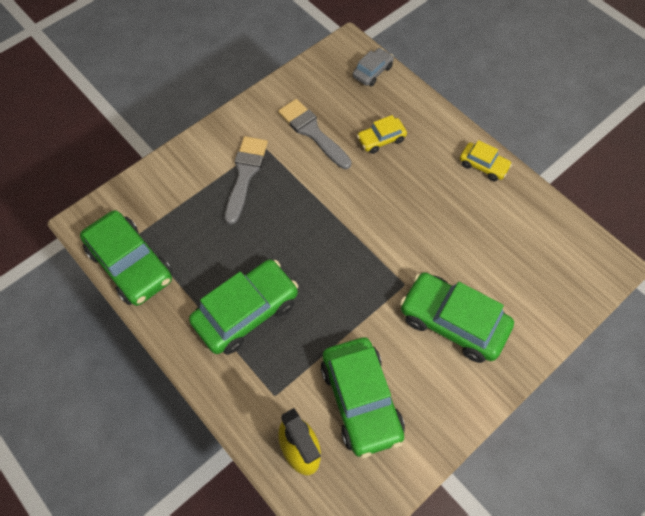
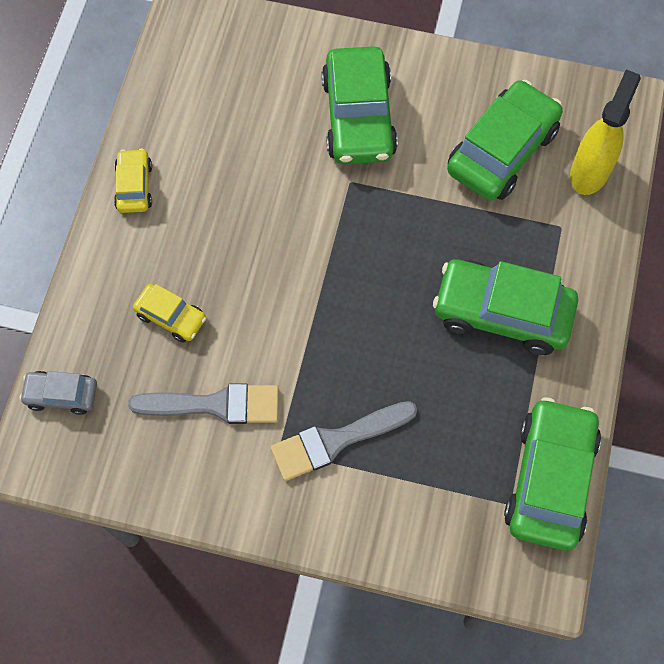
camera: 125 degrees left, 5 degrees up
grey brush [278,99,352,169] -> grey brush turned 105 degrees counterclockwise [128,384,279,424]

